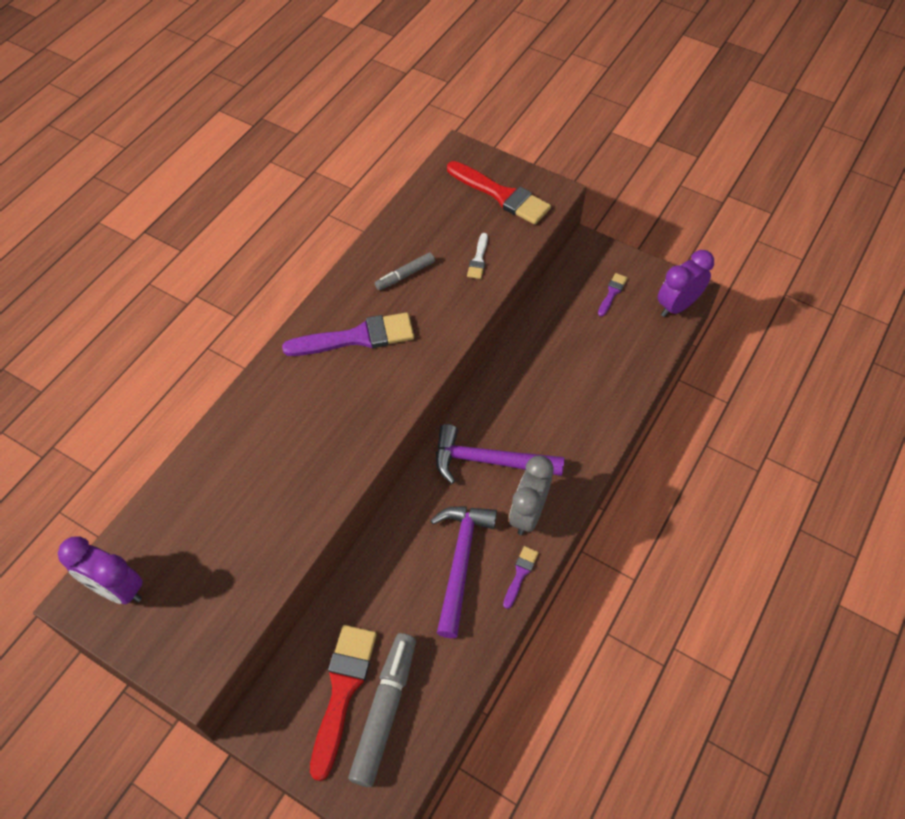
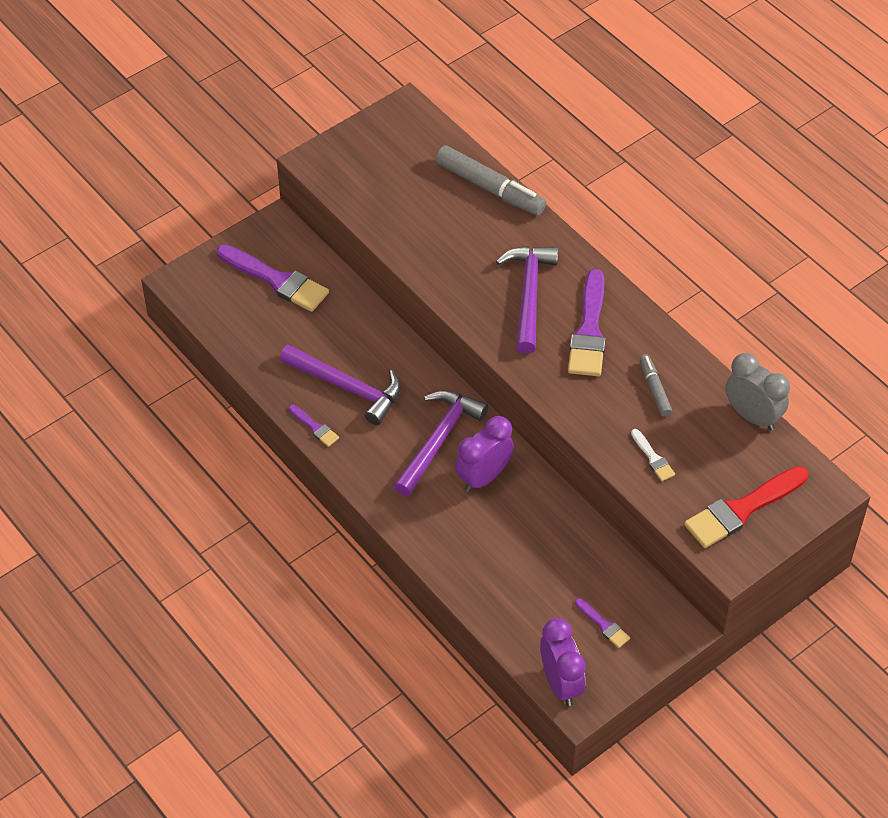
camera: 110 degrees right, 5 degrees down
purple clock [58,537,143,604] -> purple clock moved to [455,416,514,492]
red brush [310,625,377,781] -> purple brush [217,244,329,312]
grey marker [348,633,416,787] -> grey marker moved to [436,145,546,215]
white brush [467,233,488,279] -> white brush turned 150 degrees counterclockwise [631,429,675,481]
grey clock [509,456,554,535] -> grey clock moved to [725,353,790,431]
none -> purple hammer [496,246,558,354]

